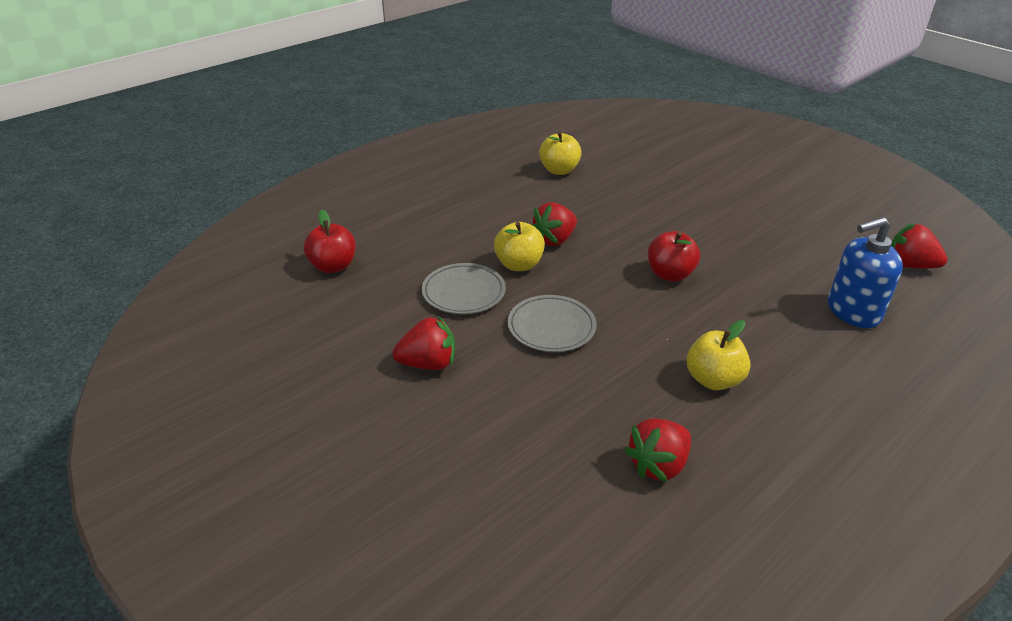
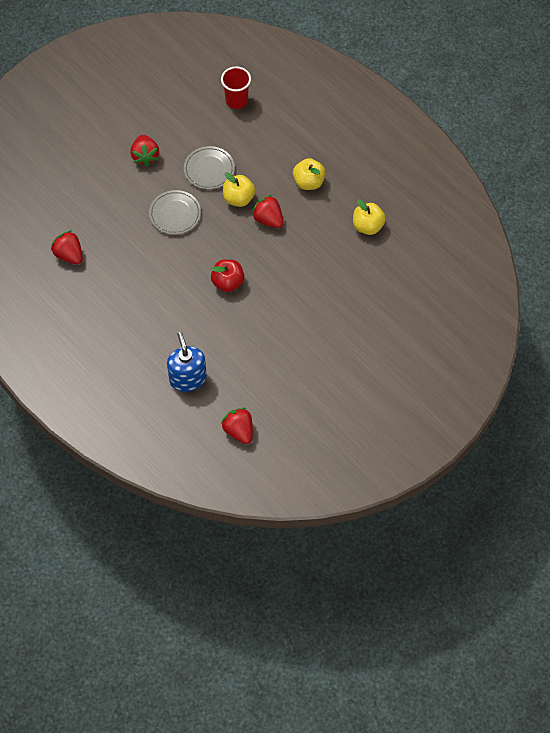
camera: 90 degrees right, 25 degrees up
red apple [304,210,356,273] -> red cup [221,66,251,109]
yellow apple [687,320,751,390] -> yellow apple moved to [293,158,325,190]
red strawberry [891,223,948,269] -> red strawberry turned 60 degrees counterclockwise [221,408,253,444]

